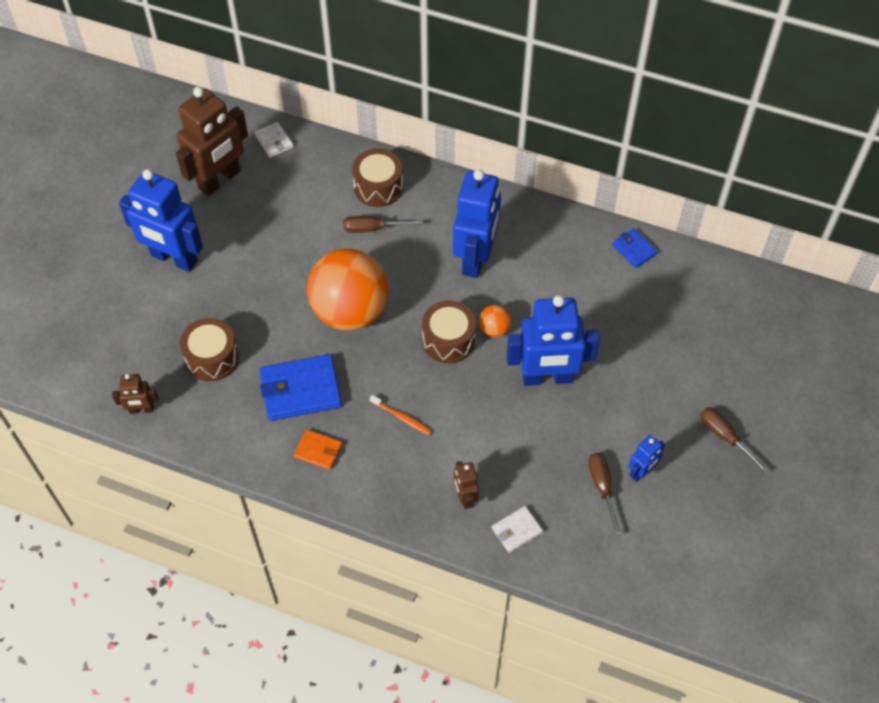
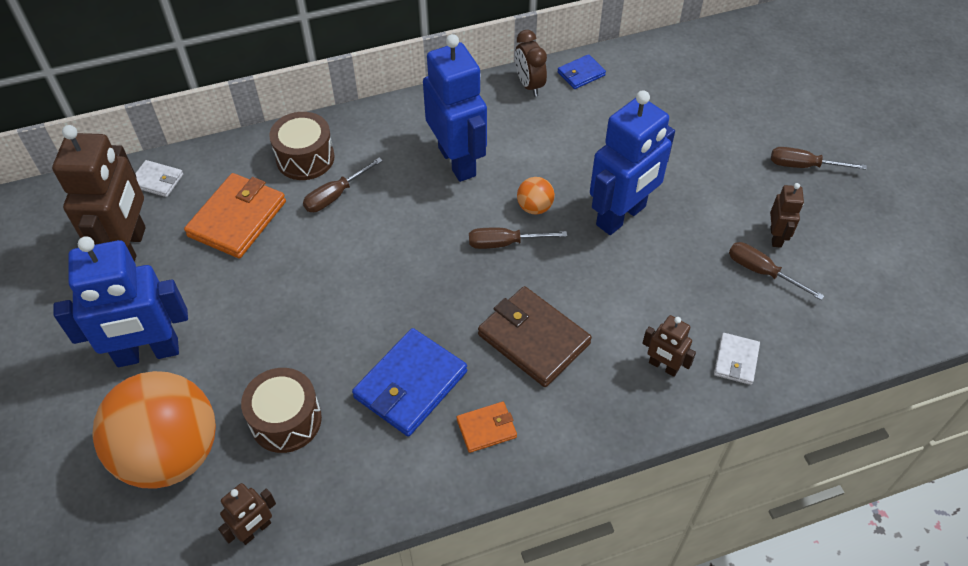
camera: 40 degrees left, 5 degrees down
orange ball [307,249,389,330] -> orange ball moved to [92,371,216,489]
orange toothbrush [370,395,432,435] -> brown wallet [478,286,592,387]
brown drum [422,300,476,363] -> brown screwdriver [469,228,567,249]
blue wallet [612,228,657,268] -> blue wallet turned 45 degrees counterclockwise [557,54,606,89]
blue robot [629,435,665,482] -> brown robot [770,183,804,248]
none -> orange wallet [184,173,286,258]
none -> brown clock [515,30,547,97]

